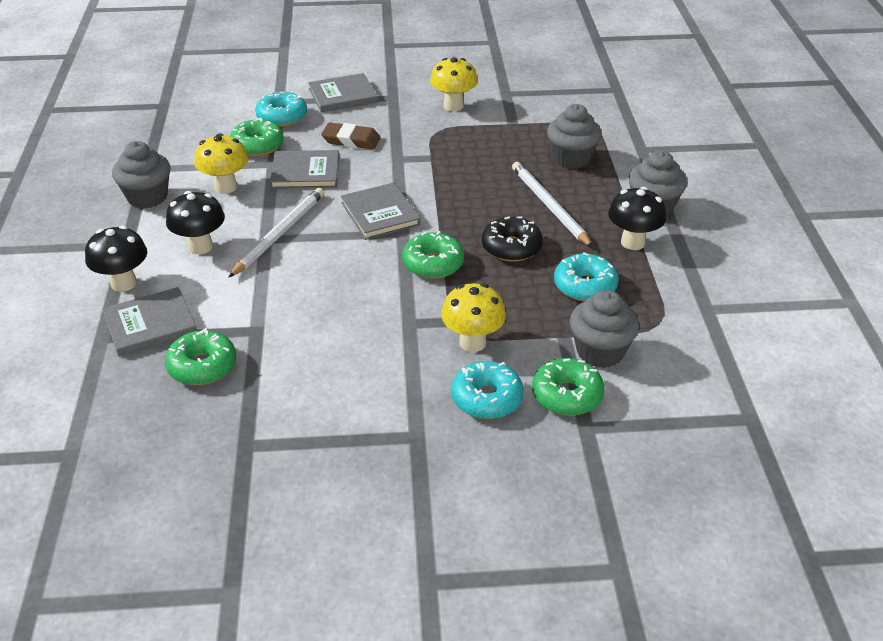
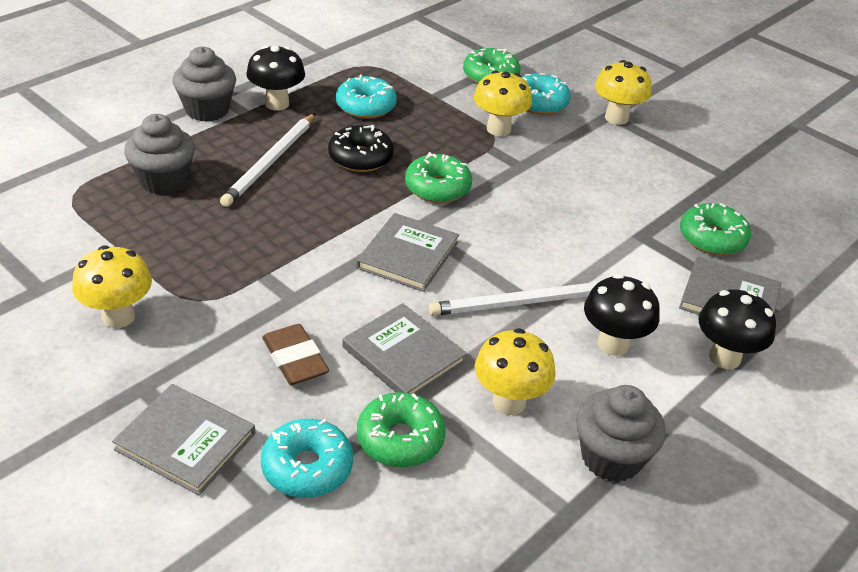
camera: 135 degrees left, 0 degrees up
grey cupcake [570,290,639,368] -> none
none -> yellow mushroom [595,60,652,125]

